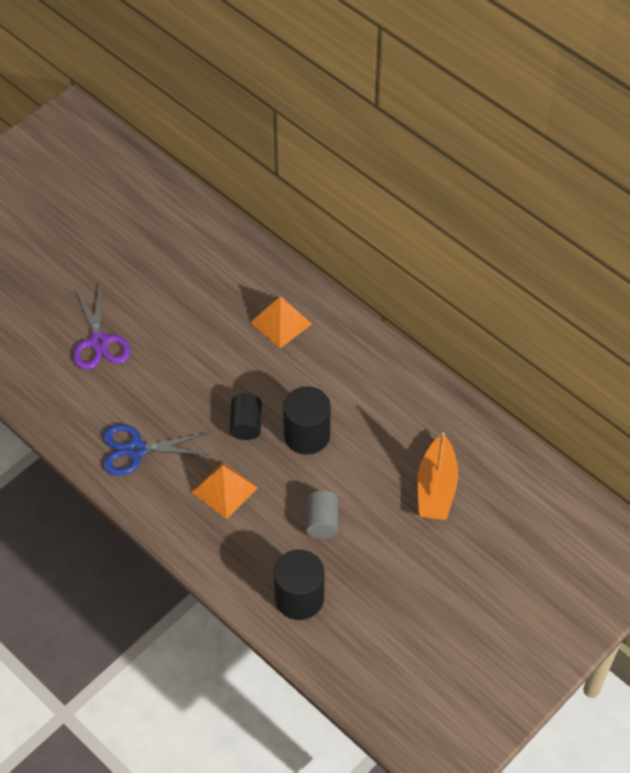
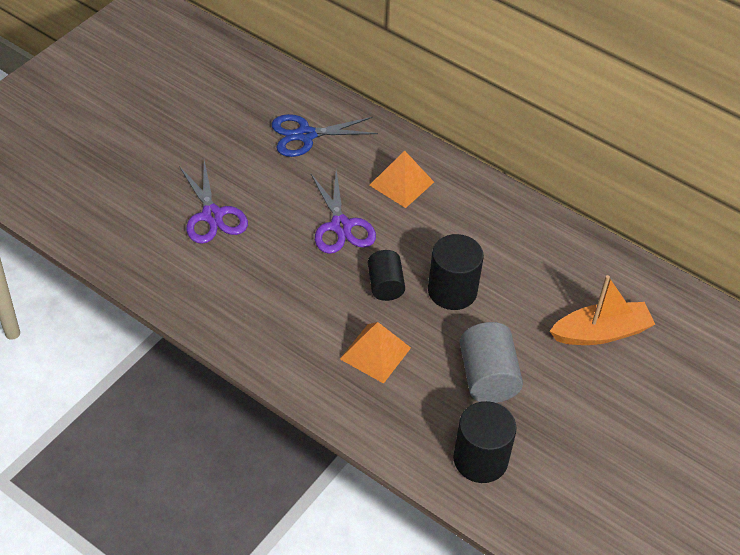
camera: 10 degrees left, 5 degrees down
blue scissors [103,424,210,476] -> blue scissors moved to [272,114,378,157]
grey cylinder [306,490,338,539] -> grey cylinder [460,322,523,403], size x1.51
orange boat [417,432,458,520] -> orange boat turned 105 degrees counterclockwise [550,275,655,345]
none -> purple scissors [311,170,376,254]

